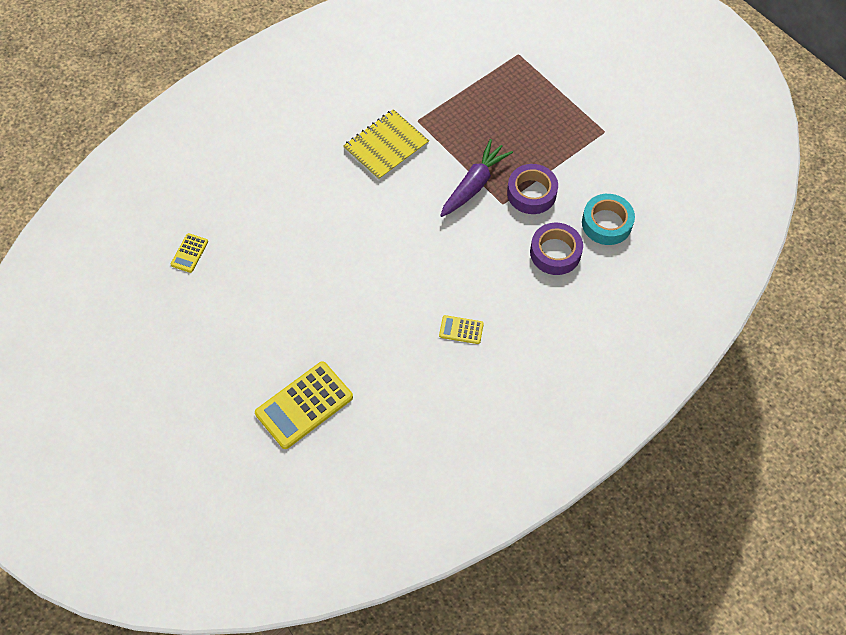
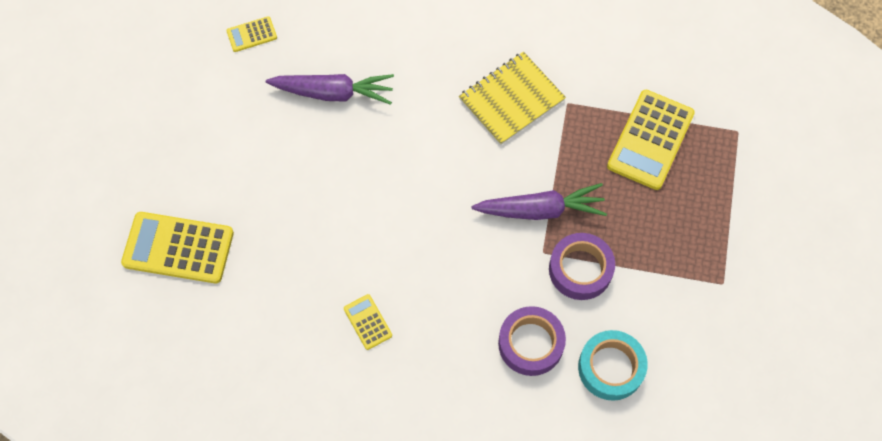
camera: 50 degrees right, 5 degrees up
yellow notebook [343,109,429,181] -> yellow notebook turned 45 degrees counterclockwise [459,52,566,145]
none -> purple carrot [266,74,394,105]
none -> yellow calculator [607,90,695,190]

